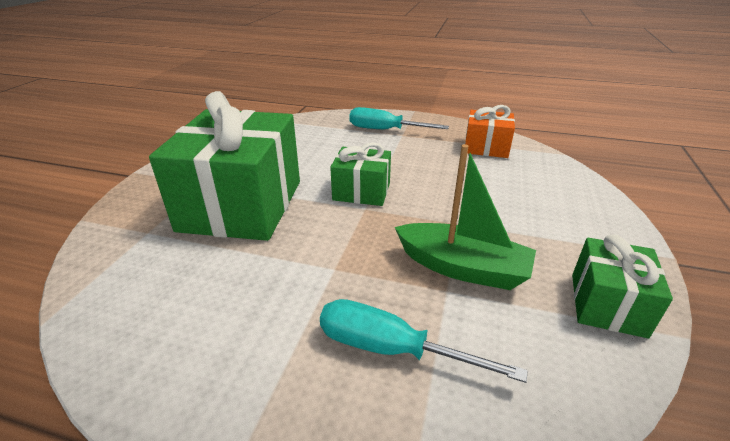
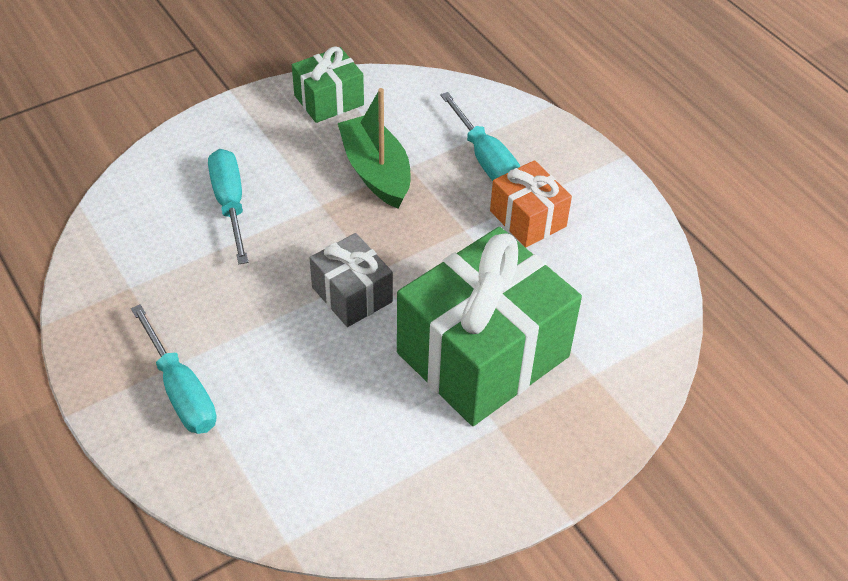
camera: 140 degrees left, 15 degrees up
green gift [330,142,391,206] -> grey gift [310,233,393,327]
orange gift [465,105,515,158] -> orange gift moved to [490,160,572,247]
none -> turquoise screwdriver [208,149,248,264]

